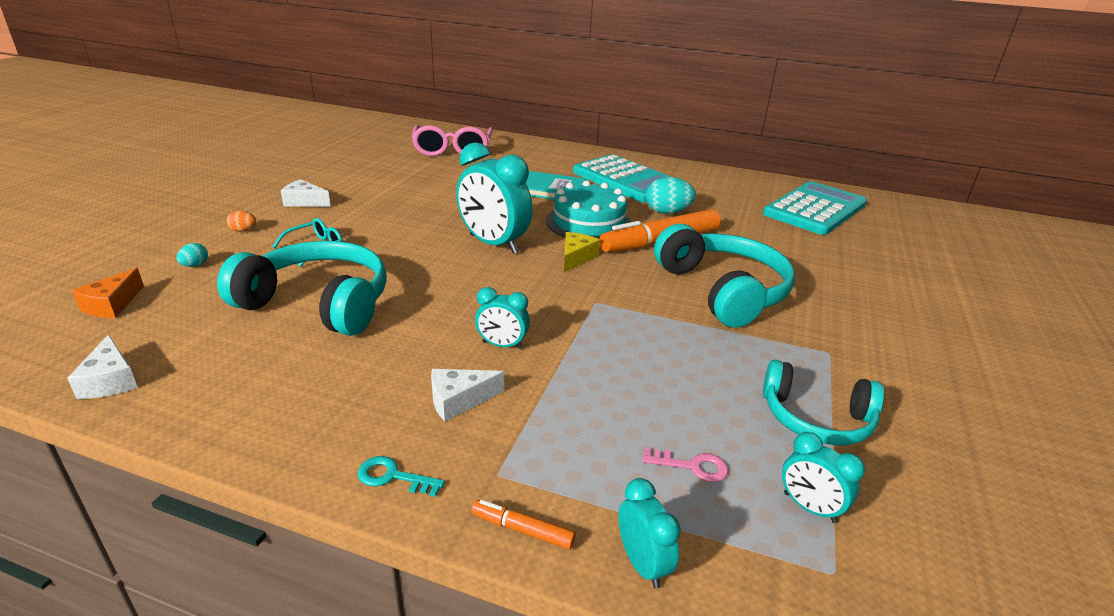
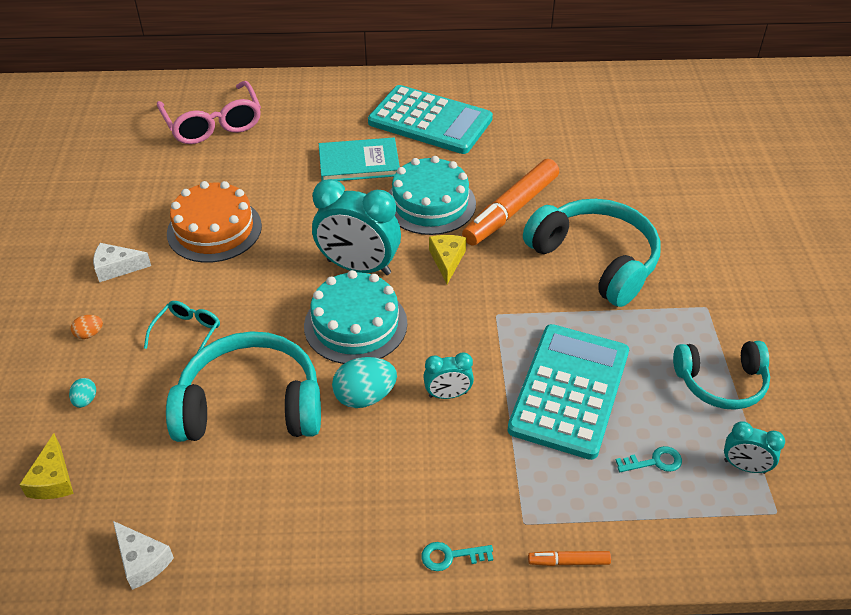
camera: 20 degrees left, 15 degrees up
orange cheese [72,268,144,318] -> yellow cheese [19,433,74,499]
white cheese [431,369,504,421] -> none
turquoise clock [618,478,681,589] -> none
pink key [642,447,728,482] -> turquoise key [616,446,682,472]
turquoise egg [646,177,696,214] -> turquoise egg moved to [332,357,397,408]
turquoise calculator [763,181,867,235] -> turquoise calculator moved to [507,324,629,460]
none -> orange cake [167,181,262,263]
none -> turquoise cake [304,270,407,364]

